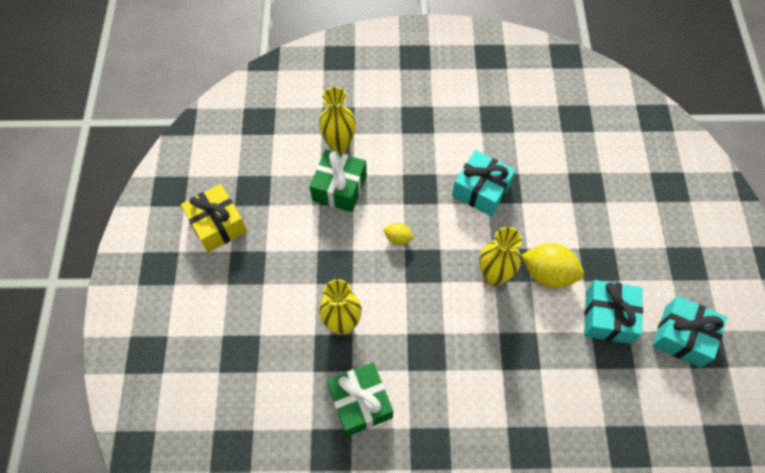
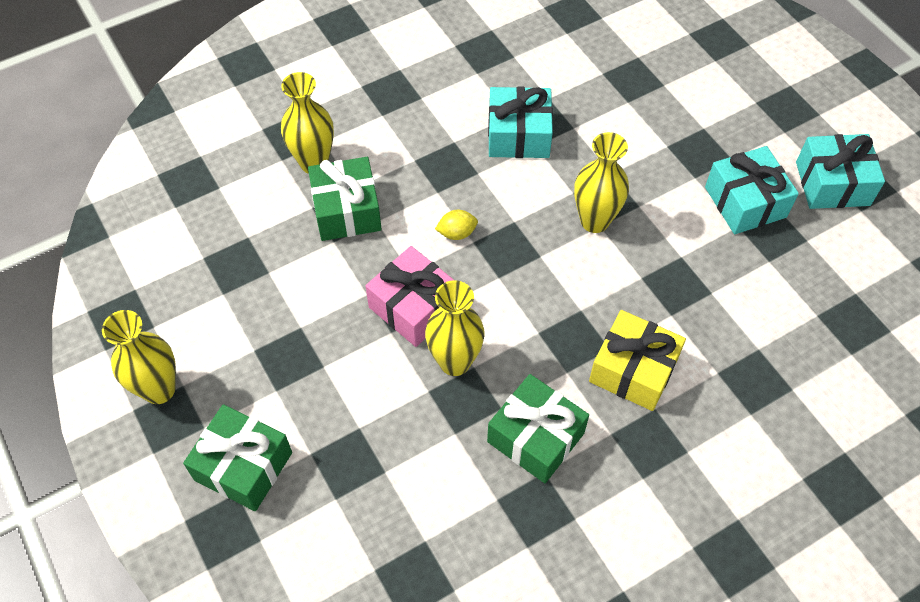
camera: 30 degrees left, 5 degrees down
yellow gift [181,184,247,253] -> yellow gift moved to [589,310,686,411]
yellow lemon [521,243,584,288] -> none
none -> yellow vase [102,310,176,404]
none -> green gift [183,404,292,511]
none -> pink gift [365,246,454,347]

